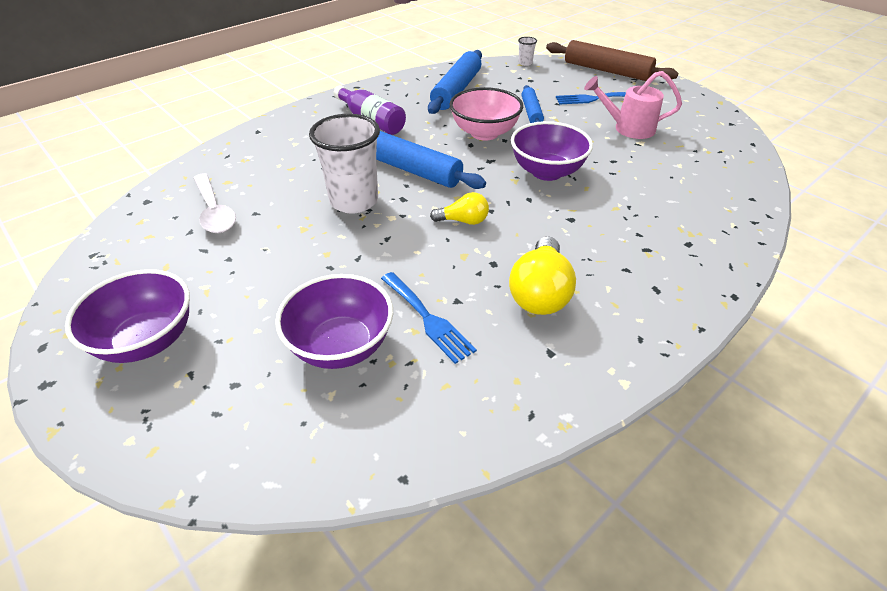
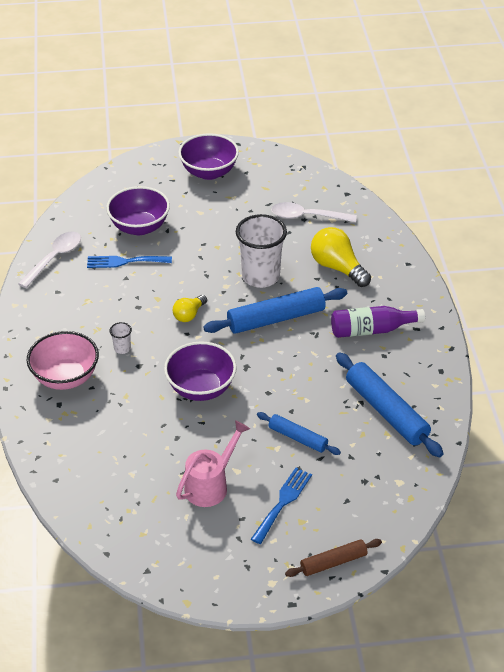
camera: 125 degrees right, 0 degrees up
pink bowl [449,87,523,141] -> pink bowl moved to [27,331,99,390]
yellow light bulb [509,237,576,315] -> yellow light bulb moved to [311,227,371,287]
white cup [518,37,537,66] -> white cup moved to [110,322,132,354]
brown rolling pin [546,40,678,81] -> brown rolling pin [285,539,382,577], size x0.58
none -> white spoon [18,232,81,288]

